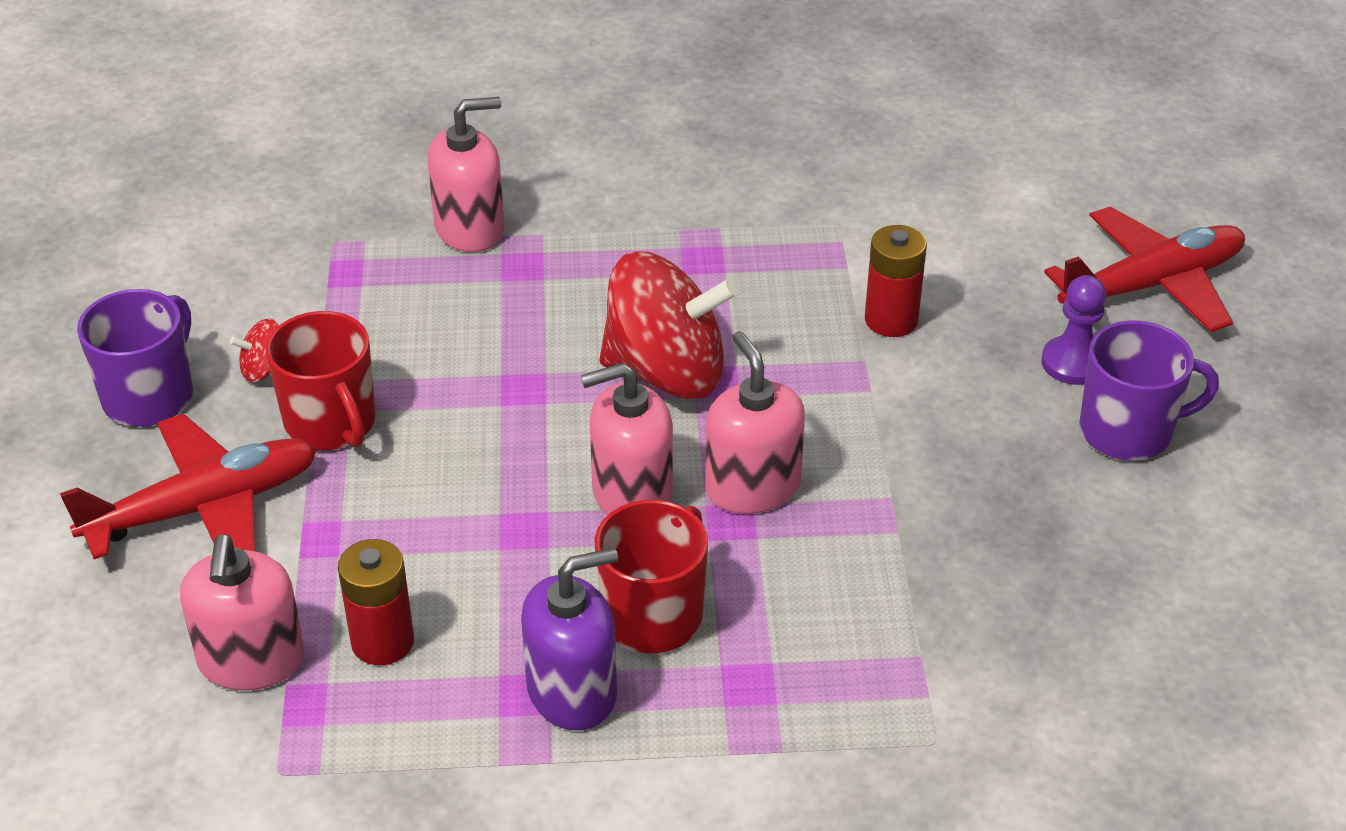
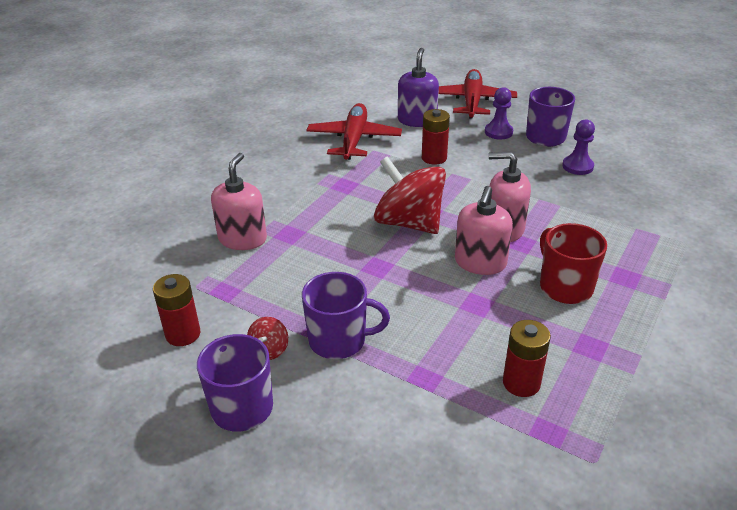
camera: 55 degrees left, 5 degrees down
red plane [60,414,317,559] -> red plane moved to [307,103,402,160]
pink soap dispenser [180,534,305,691] -> none
red mug [266,311,376,450] -> purple mug [302,272,390,359]
purple soap dispenser [521,548,618,730] -> purple soap dispenser moved to [398,48,439,127]
red spinning top [599,252,738,399] -> red spinning top turned 90 degrees counterclockwise [374,156,446,234]
none -> red battery [153,274,200,346]
none -> purple pawn [562,119,595,175]

